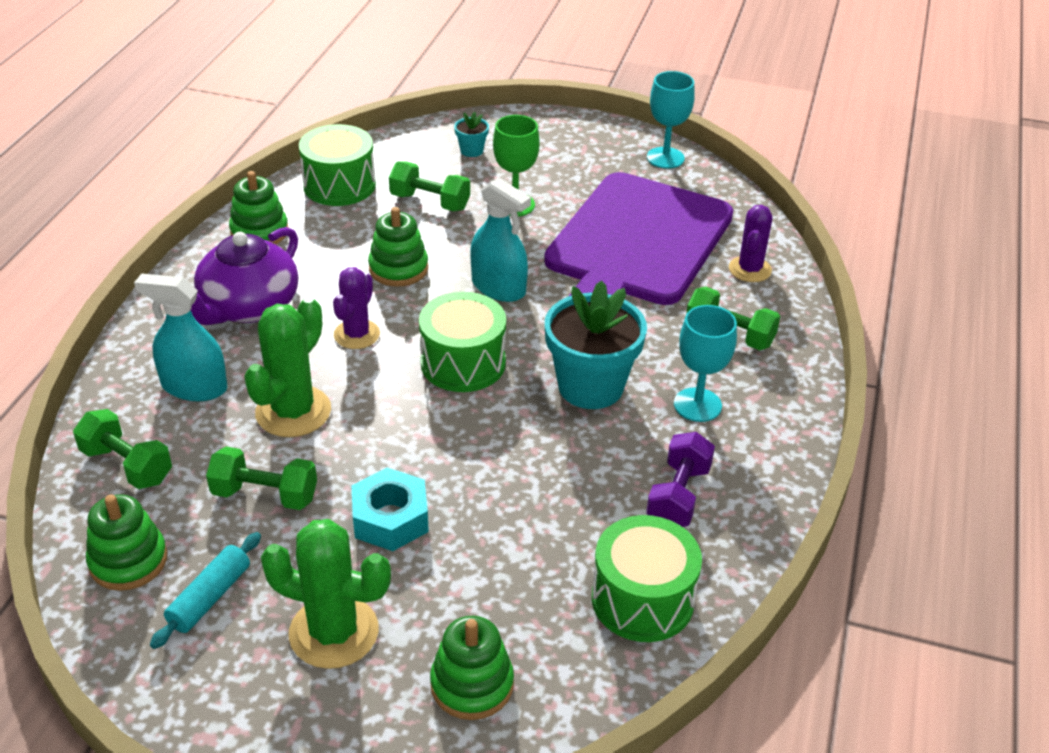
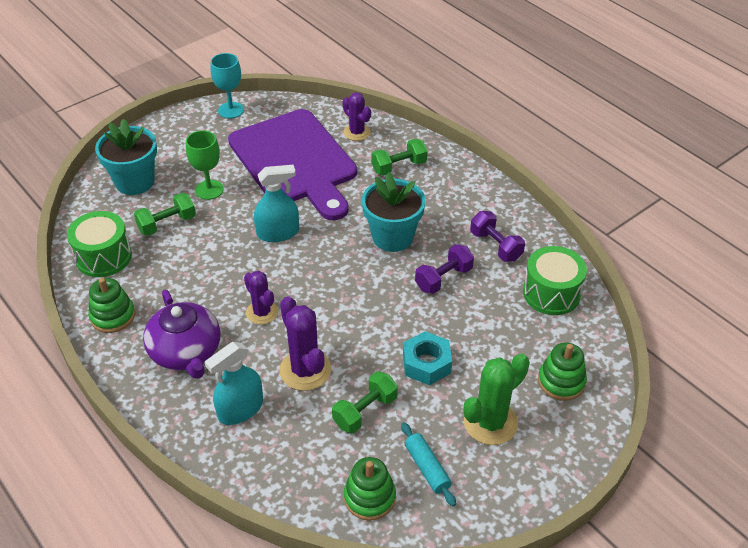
camera: 55 degrees left, 5 degrees up
green dumbbell [73,409,172,489] -> none
green cactus [244,297,331,437] -> purple cactus [279,296,331,391]
green stacking toy [368,207,428,287] -> none
green drum [419,292,506,392] -> none
turquoise flower pot [454,112,489,157] -> turquoise flower pot [95,119,157,195], size x2.28
turquoise goblet [674,305,737,422] -> none
none -> purple dumbbell [415,244,474,294]

